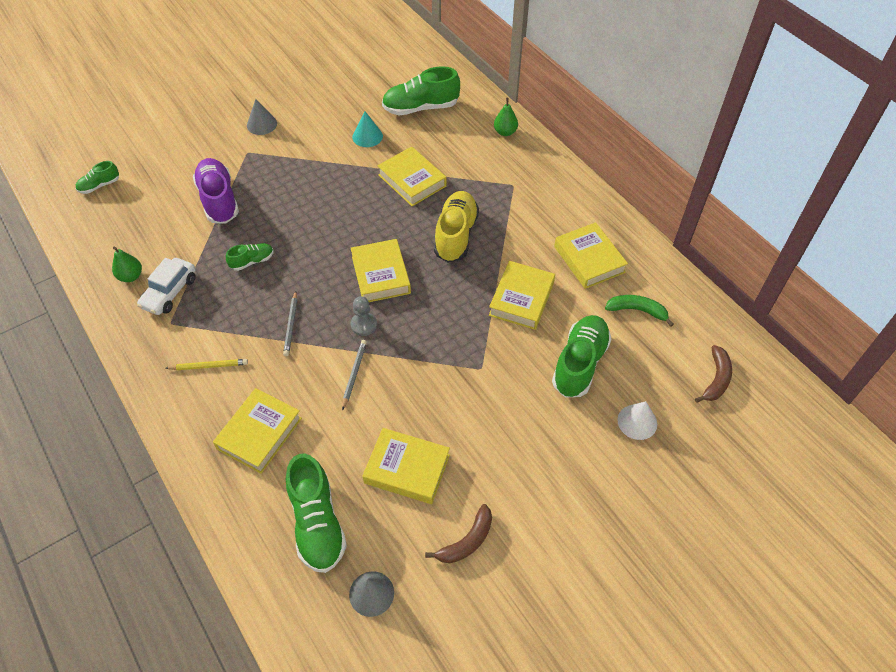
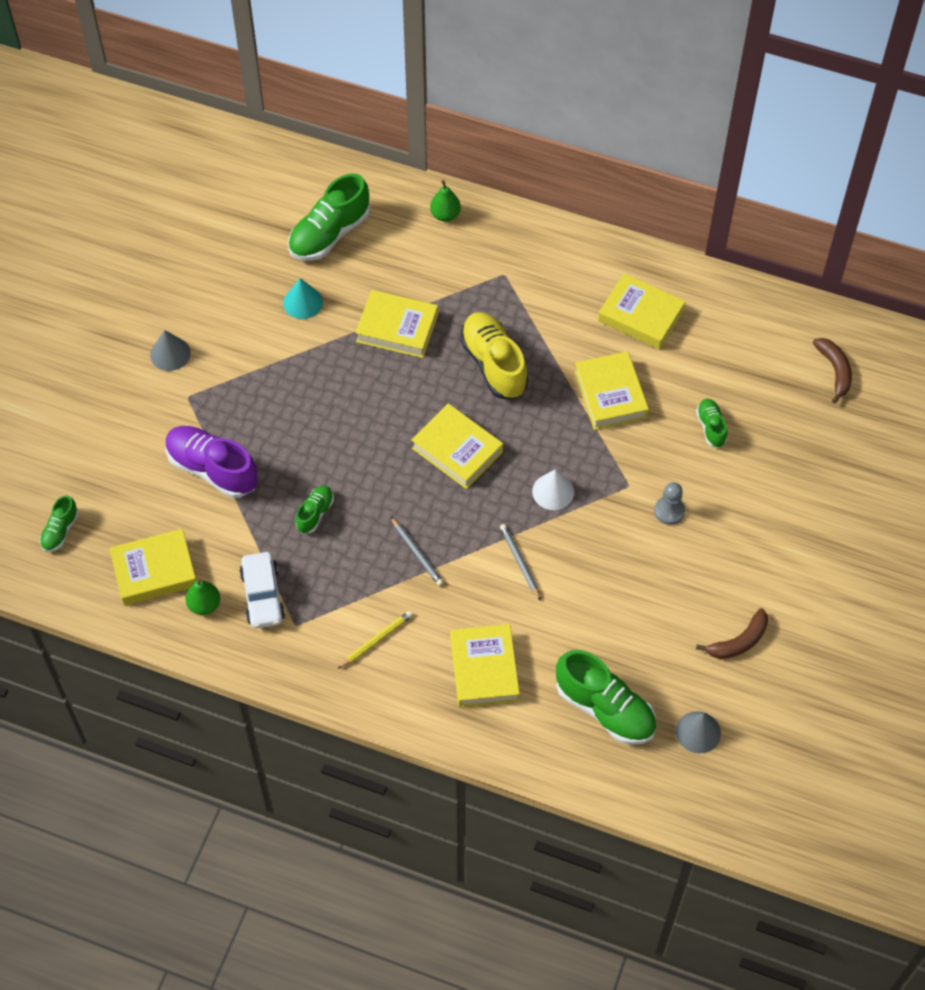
camera: 35 degrees left, 5 degrees up
grey pawn [351,296,377,336] -> grey pawn moved to [654,482,685,525]
yellow book [362,428,450,504] -> yellow book moved to [109,529,196,606]
brown banana [425,504,492,563] -> brown banana turned 45 degrees clockwise [696,608,768,659]
green shoe [552,315,612,398] -> green shoe [696,399,727,448], size x0.52
green banana [605,295,674,327] -> none
white cone [617,401,657,440] -> white cone moved to [532,470,574,510]

